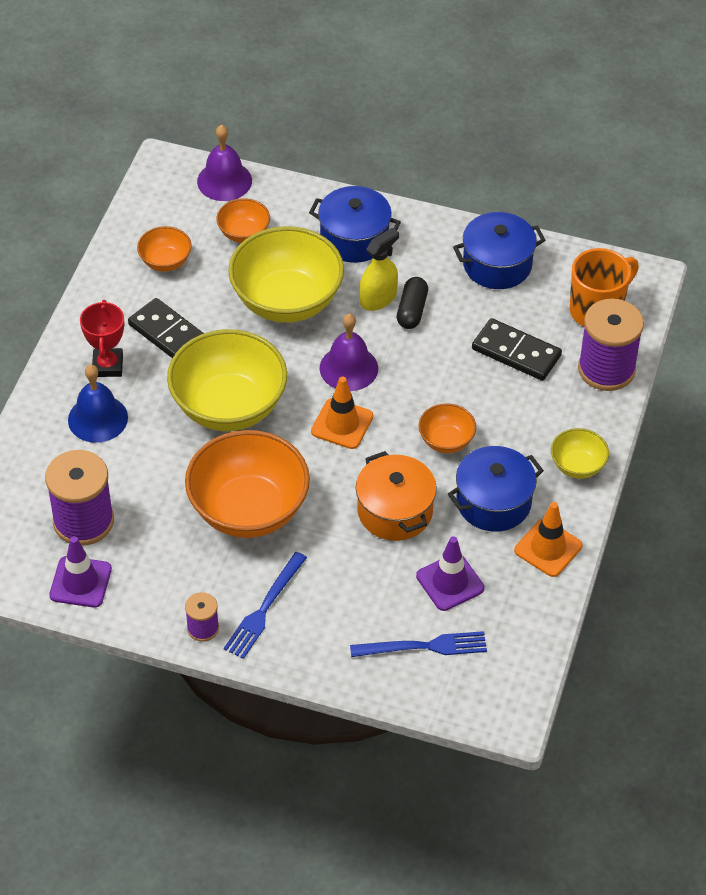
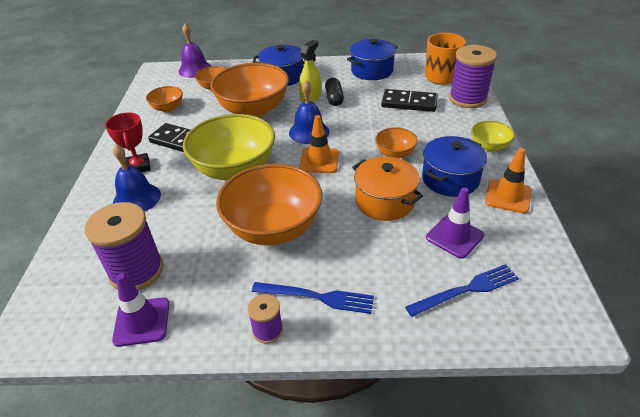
camera: 15 degrees left, 10 degrees down
blue fork [224,552,307,659] -> blue fork turned 90 degrees counterclockwise [252,282,374,314]
yellow bowl [228,226,344,323] -> orange bowl [210,63,289,117]
purple bell [320,314,378,391] -> blue bell [289,80,329,144]

